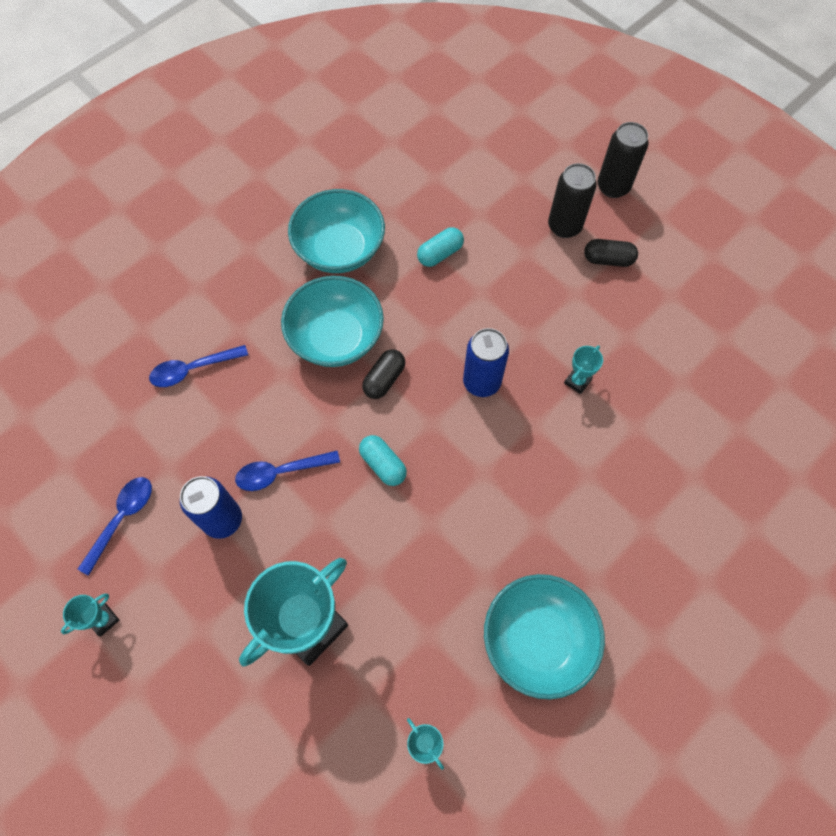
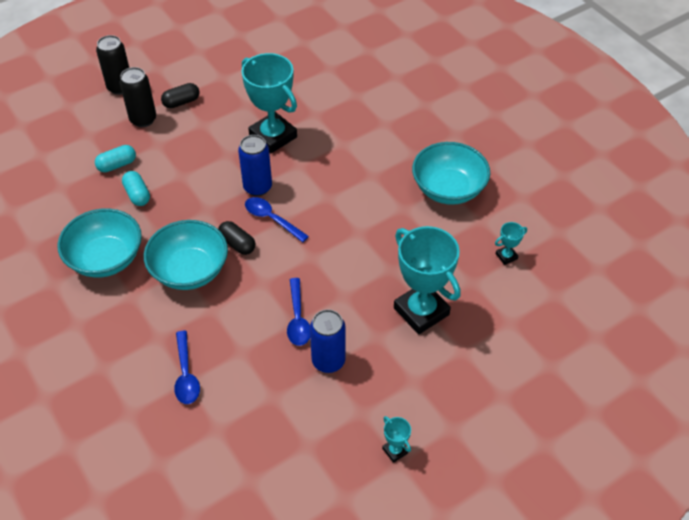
camera: 80 degrees left, 15 degrees down
blue spoon [78,477,152,576] -> blue spoon moved to [245,197,309,242]
turquoise capsule [359,435,407,486] -> turquoise capsule moved to [95,145,136,172]
turquoise trophy [564,345,603,394] -> turquoise trophy [242,53,297,154], size x2.36
black capsule [584,239,638,267] -> black capsule turned 45 degrees clockwise [161,83,199,108]

